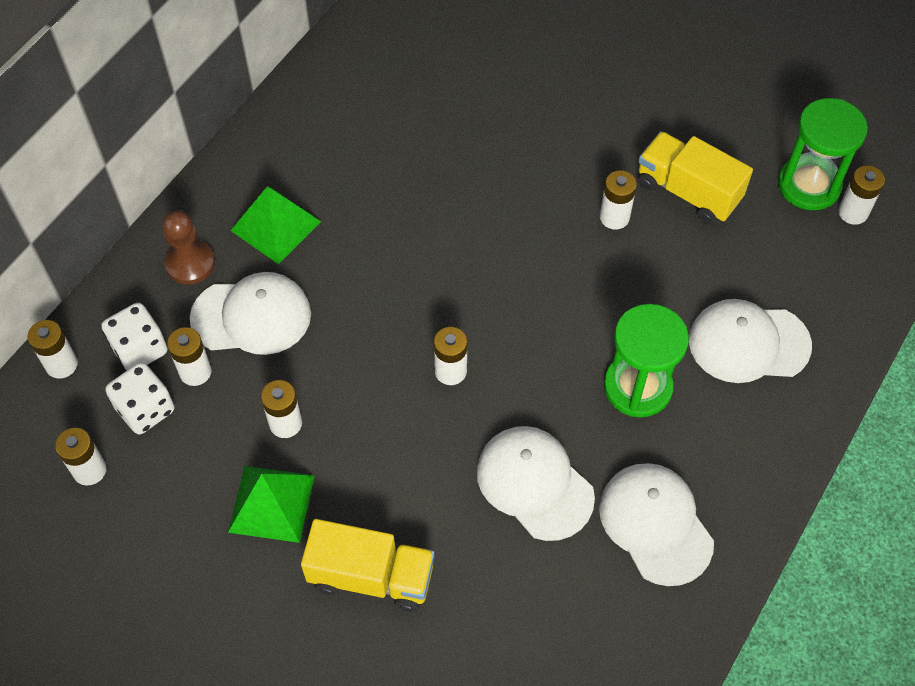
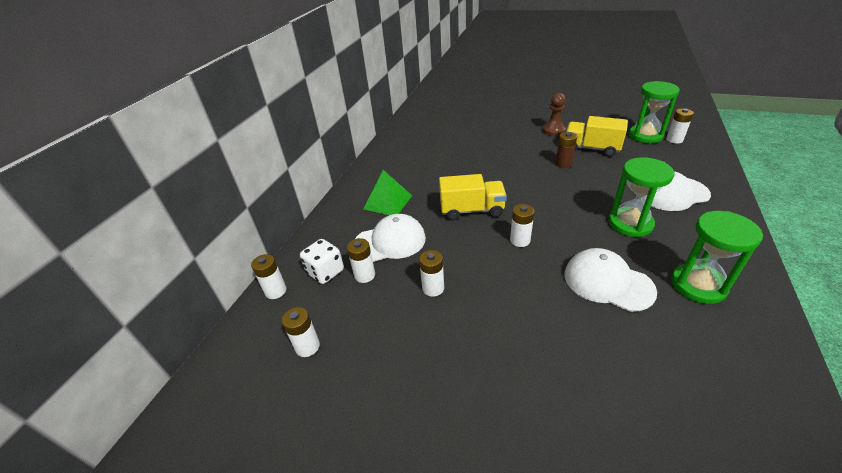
camera: 10 degrees left, 20 degrees down
white dice [105,362,175,434] -> none
brown pawn [162,210,215,285] -> brown pawn moved to [542,93,566,136]
green pyramid [228,466,315,543] -> none
yellow truck [301,519,435,612] -> yellow truck moved to [439,174,507,220]
white cap [599,463,714,586] -> green hourglass [671,211,763,304]
white battery [600,170,637,230] -> brown battery [555,132,577,168]

